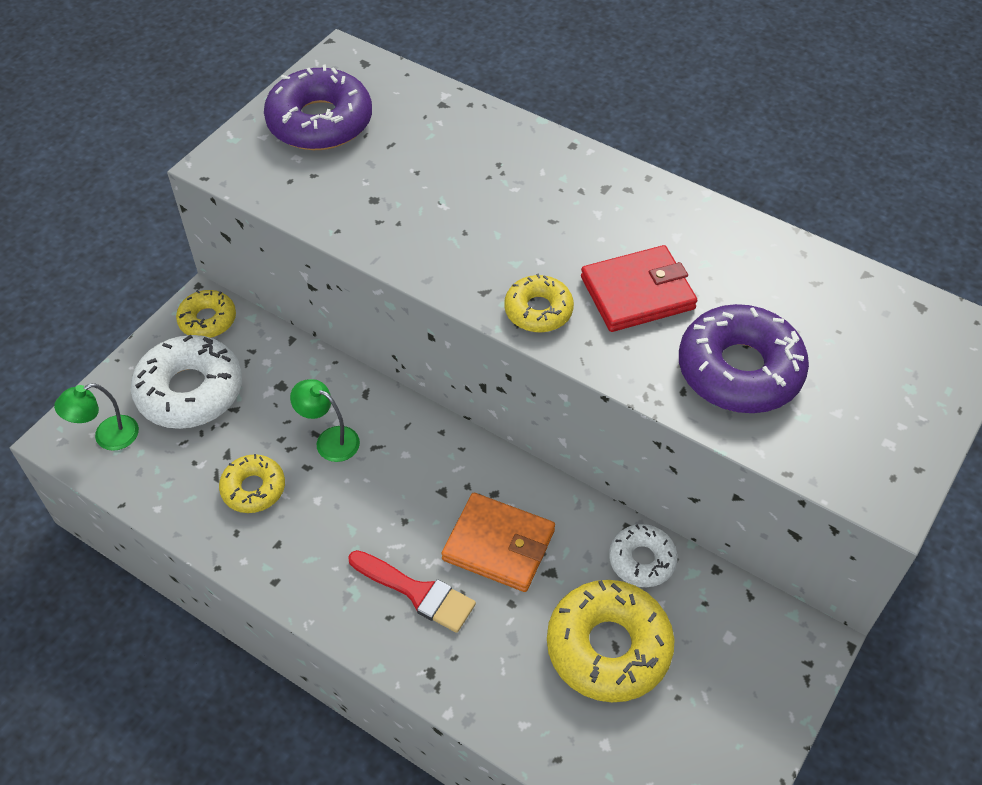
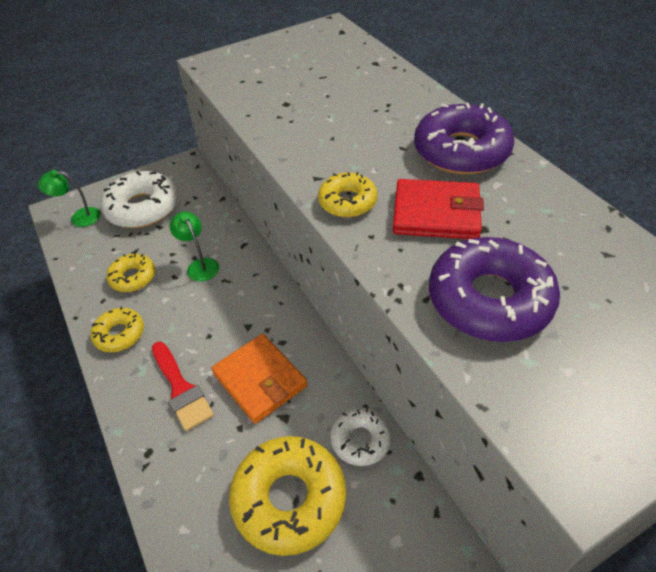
camera: 30 degrees right, 5 degrees down
yellow donut [176,290,236,338] -> yellow donut moved to [90,306,144,352]
purple donut [264,64,372,150] -> purple donut moved to [414,103,514,175]

